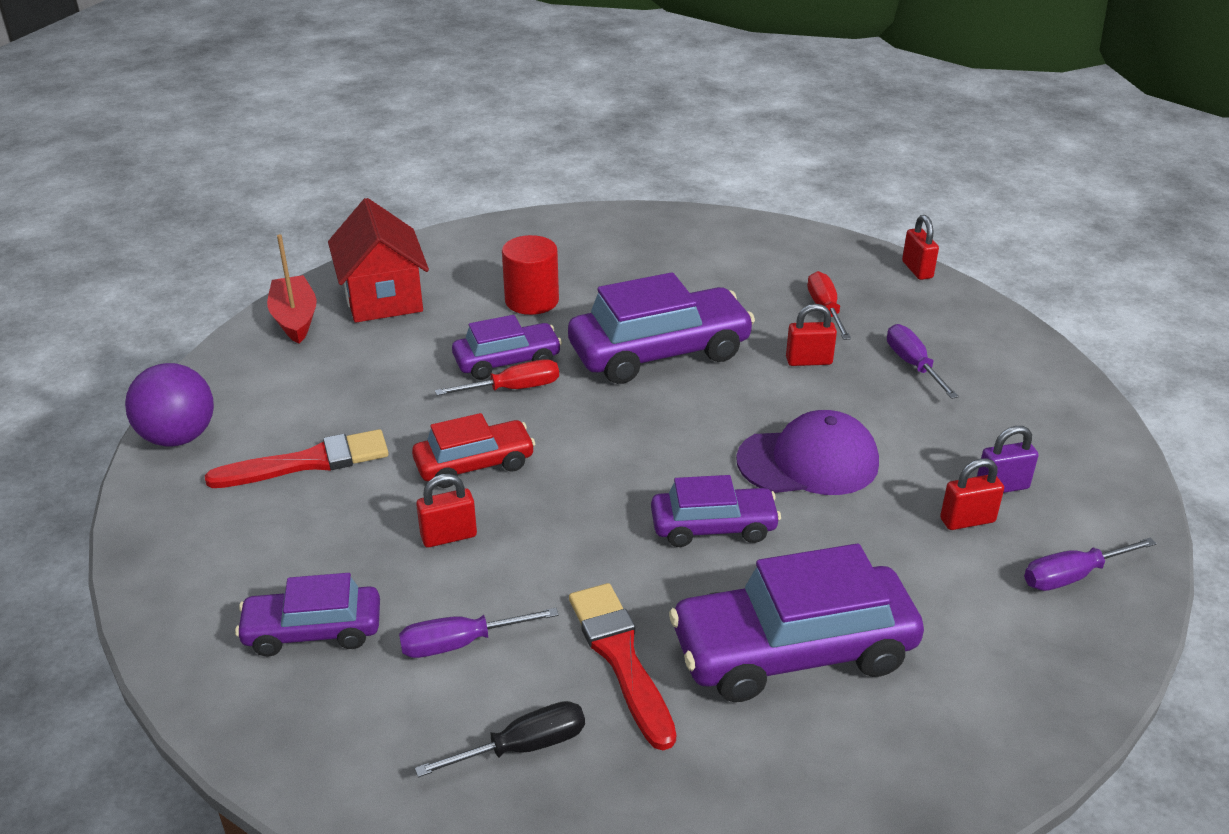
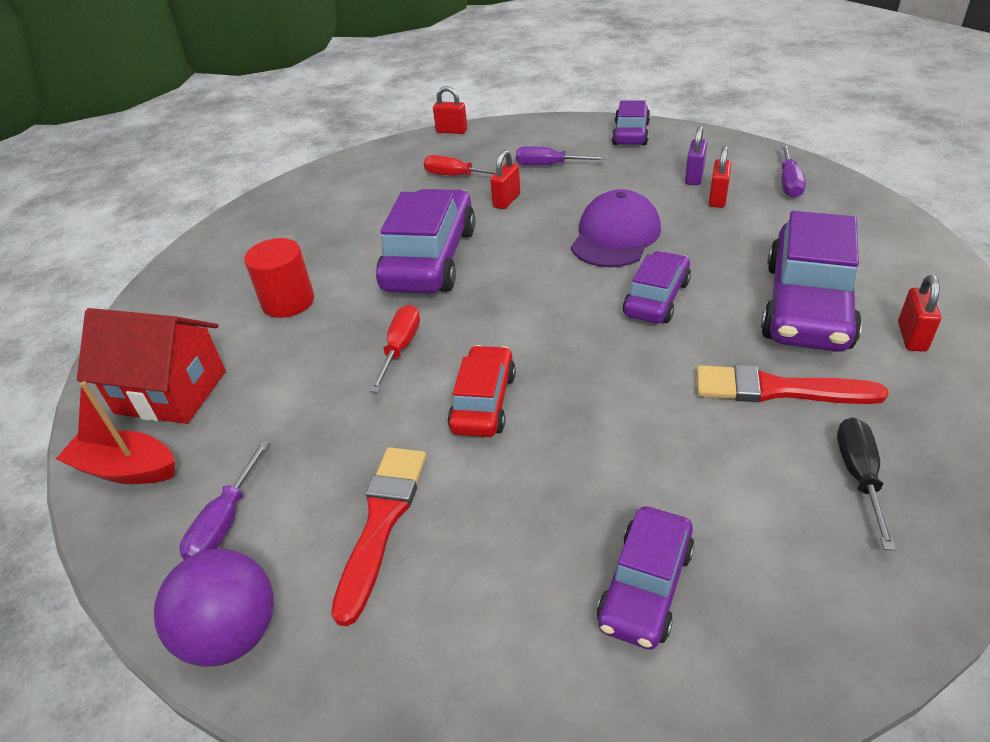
camera: 55 degrees left, 5 degrees up
purple screwdriver [399,608,559,658] -> purple screwdriver moved to [180,441,270,560]
red padlock [416,474,477,547] -> red padlock moved to [898,275,941,352]
purple car [452,315,562,380] -> purple car moved to [612,101,650,145]

